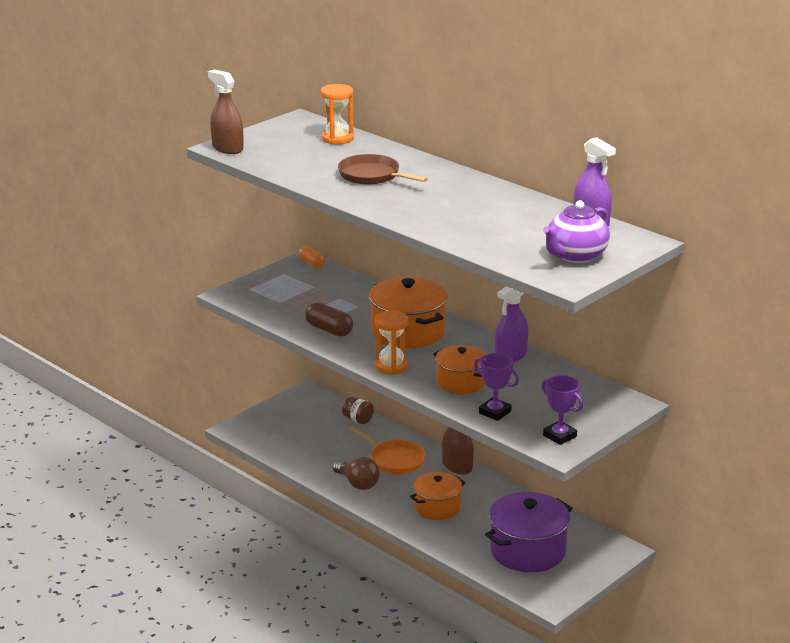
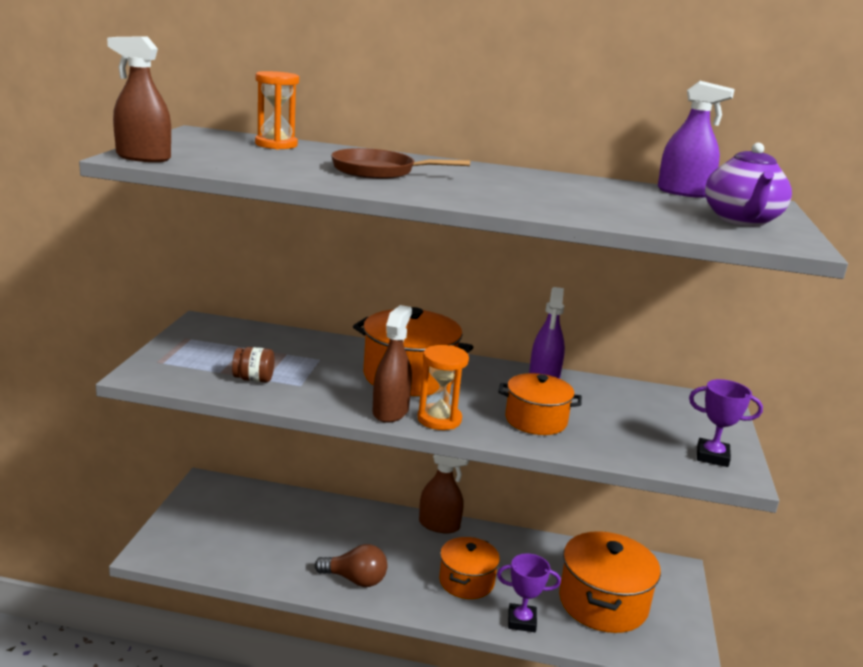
camera: 35 degrees left, 5 degrees down
orange capsule [298,247,325,268] -> none
brown capsule [305,302,353,337] -> none
brown jar [342,397,374,424] -> brown jar moved to [232,347,275,382]
orange pan [349,426,426,474] -> none
purple trophy [474,353,519,421] -> purple trophy moved to [497,553,561,632]
purple pot [485,492,573,572] -> orange pot [559,531,661,633]
none -> brown spray bottle [373,305,412,423]

